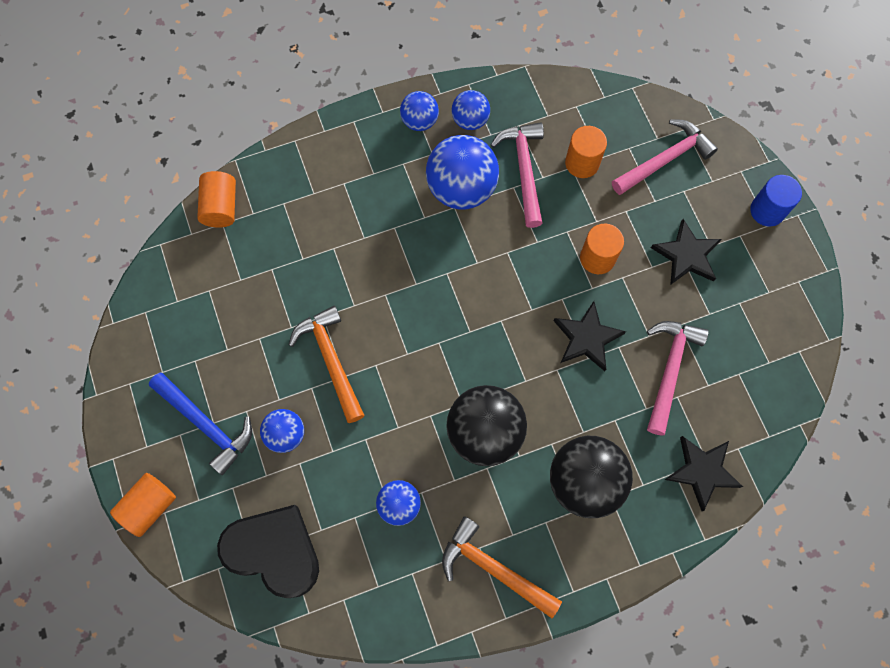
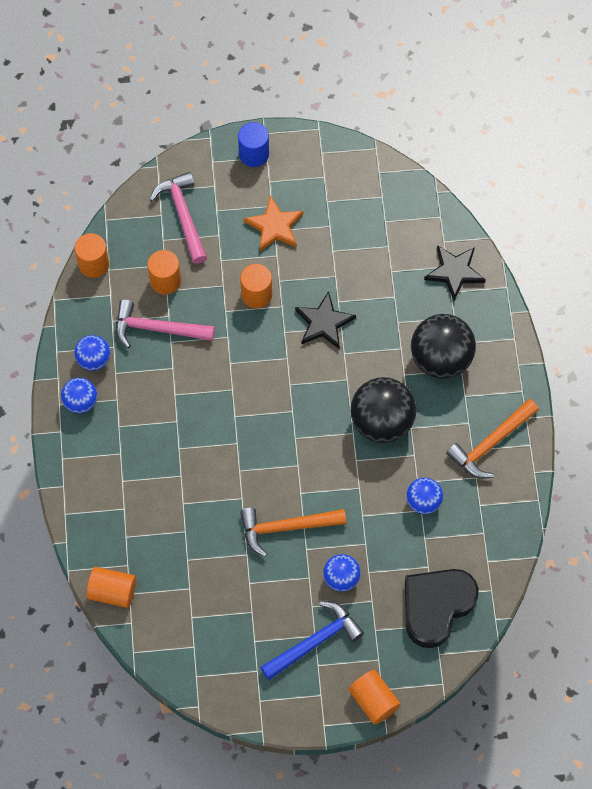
camera: 75 degrees left, 5 degrees down
blue ball [426,135,499,209] -> none
pink hammer [647,321,709,435] -> none
black star [651,219,722,285] -> orange star [243,195,303,251]
none -> orange cylinder [75,233,109,278]

